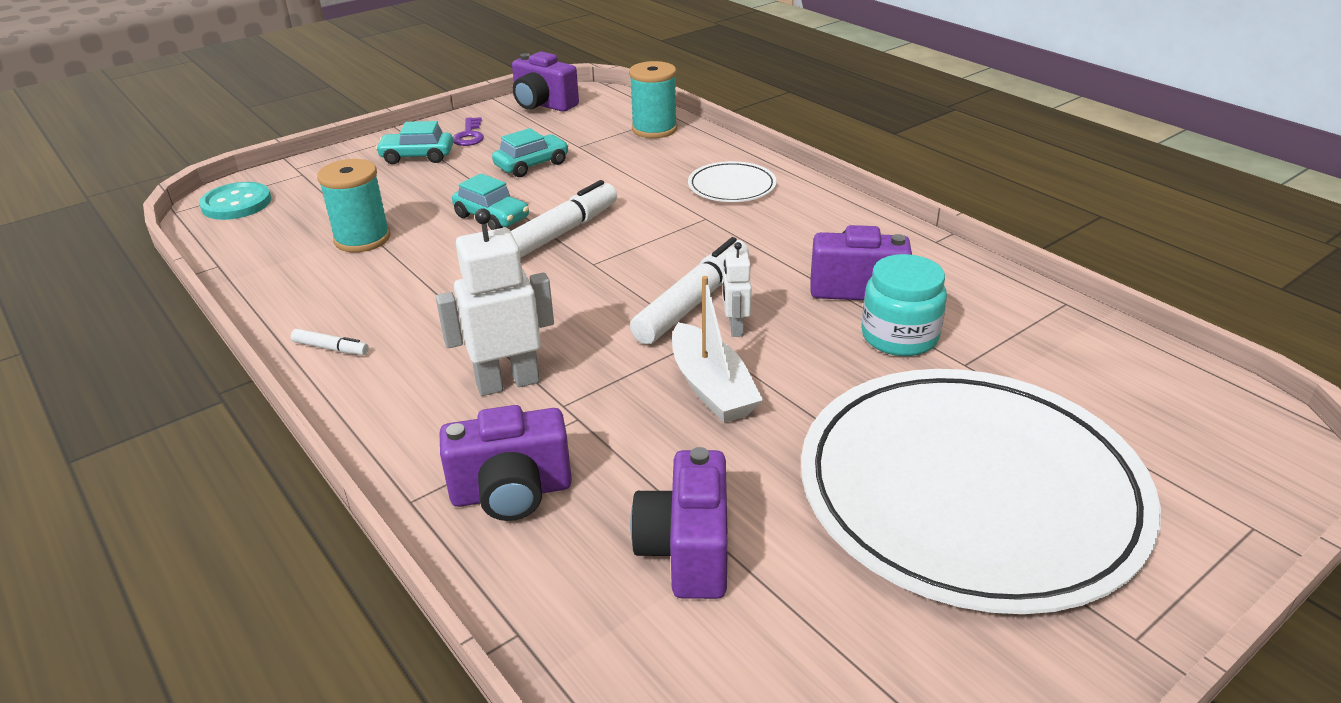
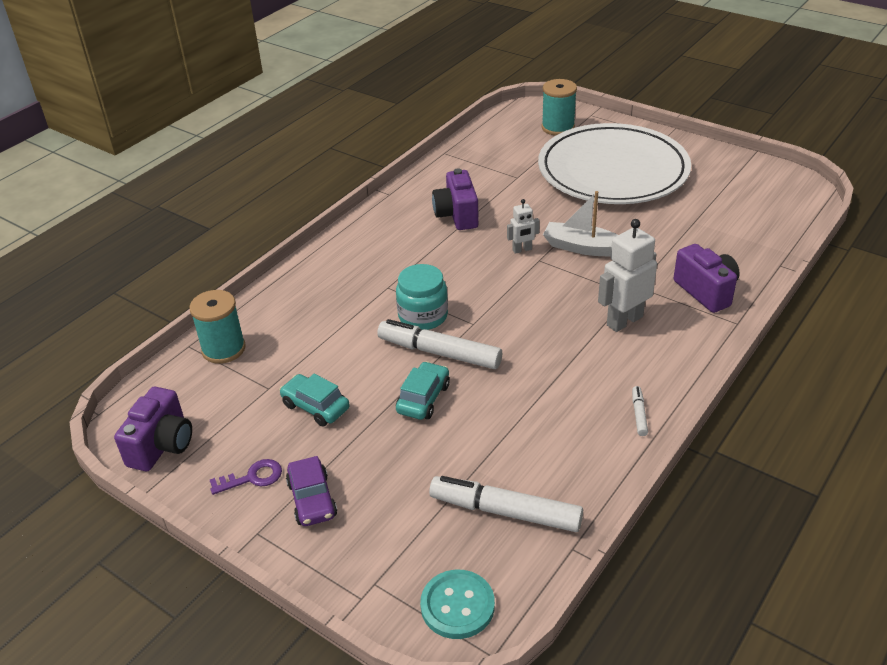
camera: 105 degrees left, 5 degrees up
turquoise spool [317,159,390,252] -> turquoise spool moved to [541,79,577,136]
turquoise car [376,121,453,164] -> purple car [286,456,337,526]
white robot [436,208,554,396] -> white robot turned 90 degrees clockwise [598,219,657,332]
white marker [630,237,749,344] -> white marker moved to [429,476,583,532]
purple camera [630,447,728,599] -> none
white boat [672,276,763,423] -> white boat turned 120 degrees counterclockwise [543,191,618,256]
white plate [688,161,777,202] -> none
turquoise jar [861,254,947,356] -> turquoise jar moved to [396,264,448,330]

